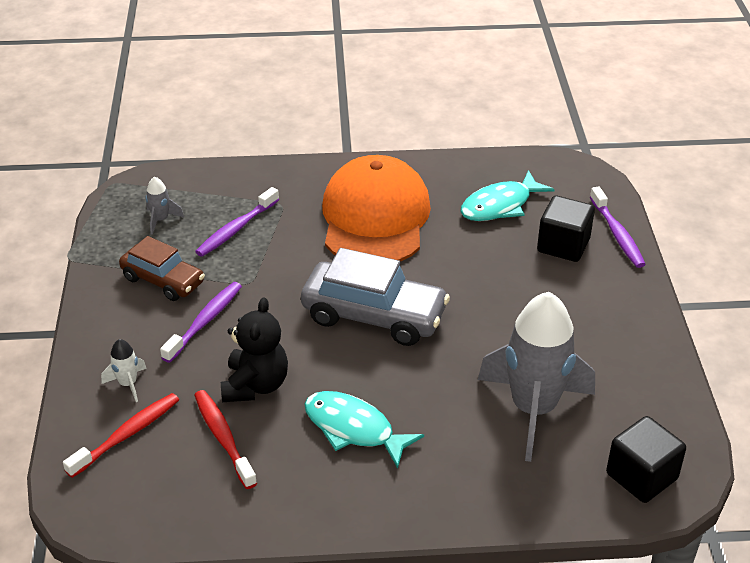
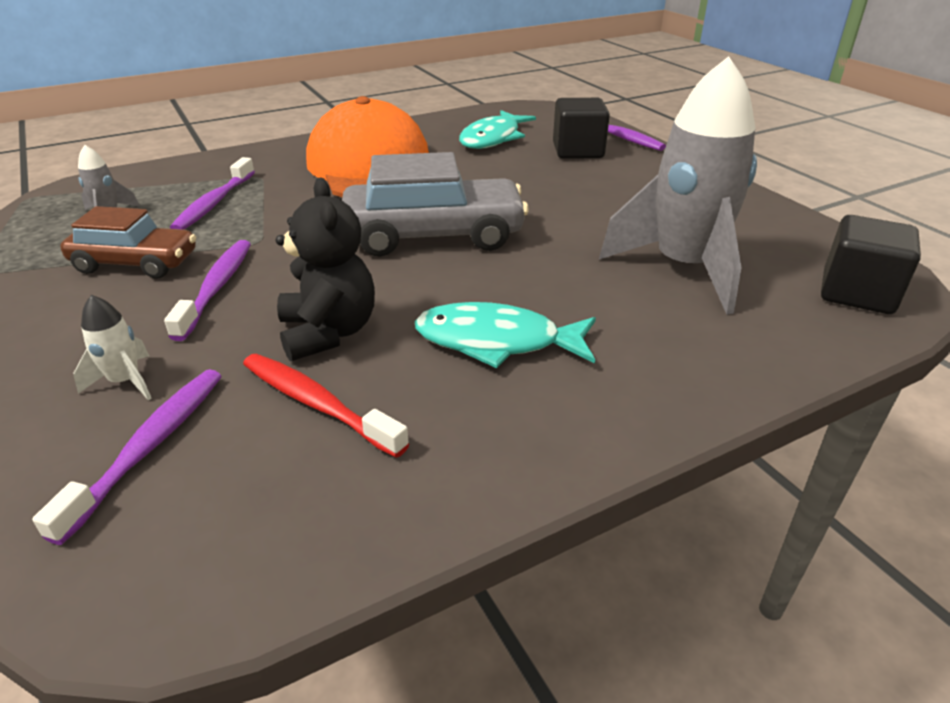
camera: 25 degrees left, 5 degrees down
red toothbrush [63,393,179,478] -> purple toothbrush [32,369,222,545]

